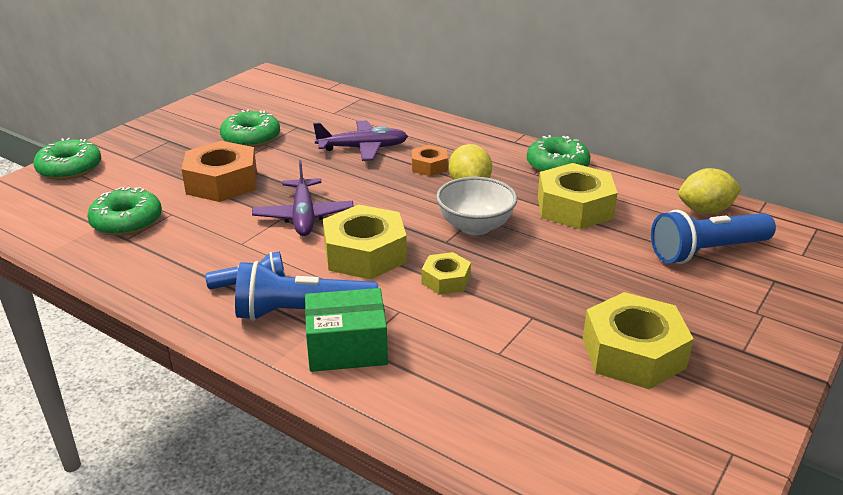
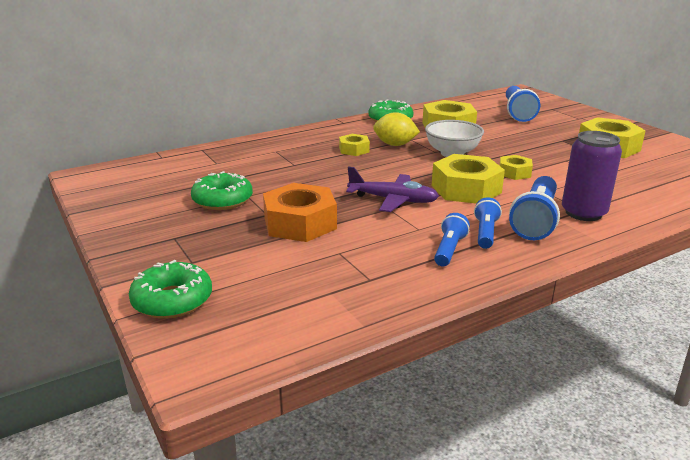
camera: 65 degrees left, 5 degrees down
green donut [87,187,162,236] -> none
green box [305,288,388,372] -> purple can [562,131,622,221]
purple plane [313,121,408,161] -> none
orange nut [412,145,448,176] -> yellow nut [339,134,370,156]
yellow lemon [678,168,742,214] -> none
none -> blue flashlight [434,213,470,267]

